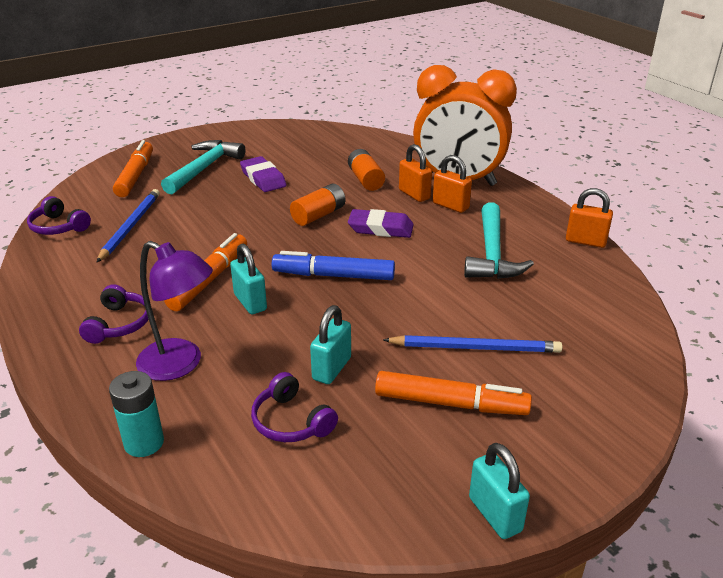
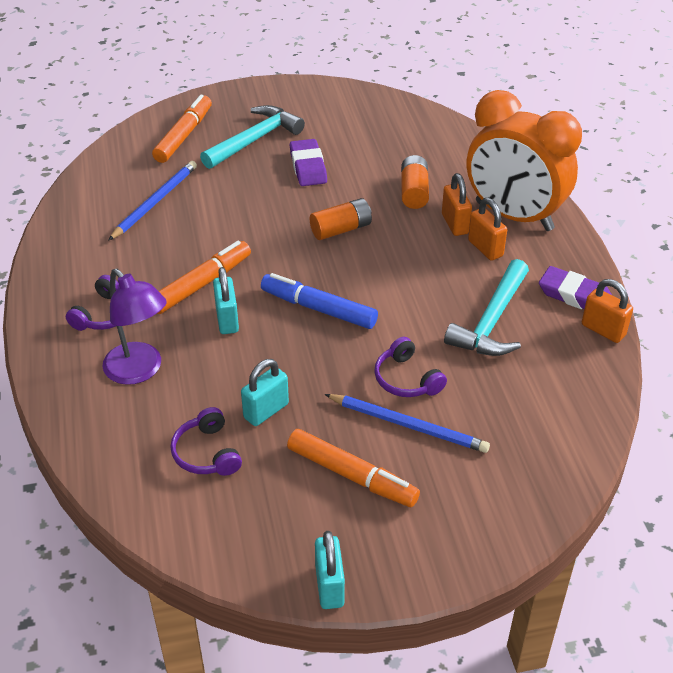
camera: 20 degrees right, 10 degrees up
purple headphones [27,196,91,235] -> purple headphones moved to [374,337,447,397]
turquoise battery [109,371,164,457] -> none
purple eraser [348,209,414,238] -> purple eraser moved to [539,266,612,309]

